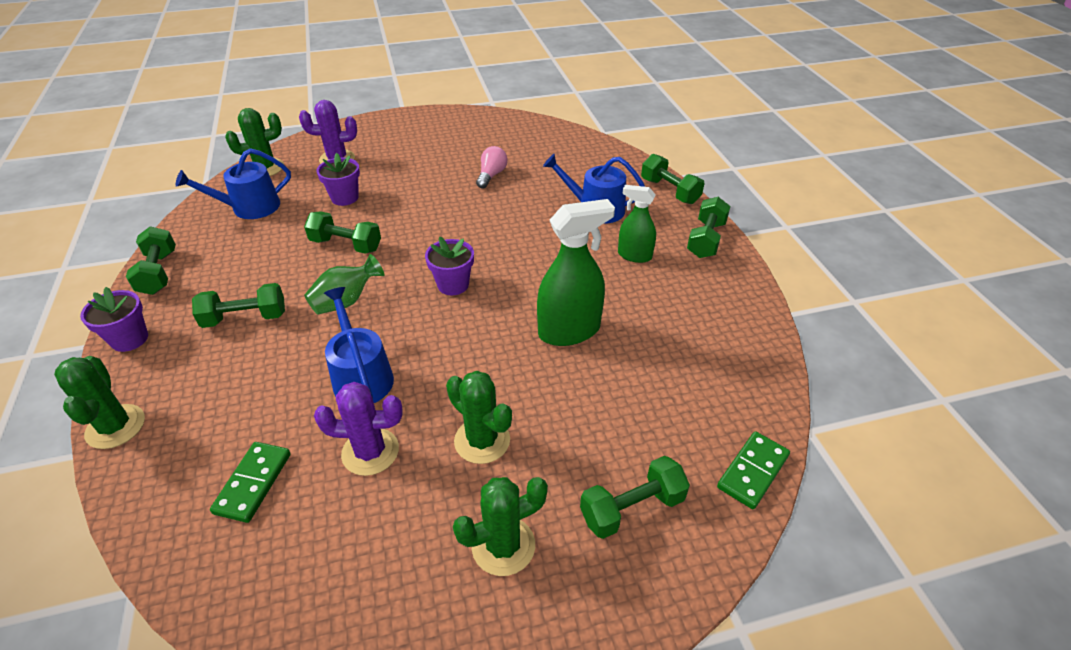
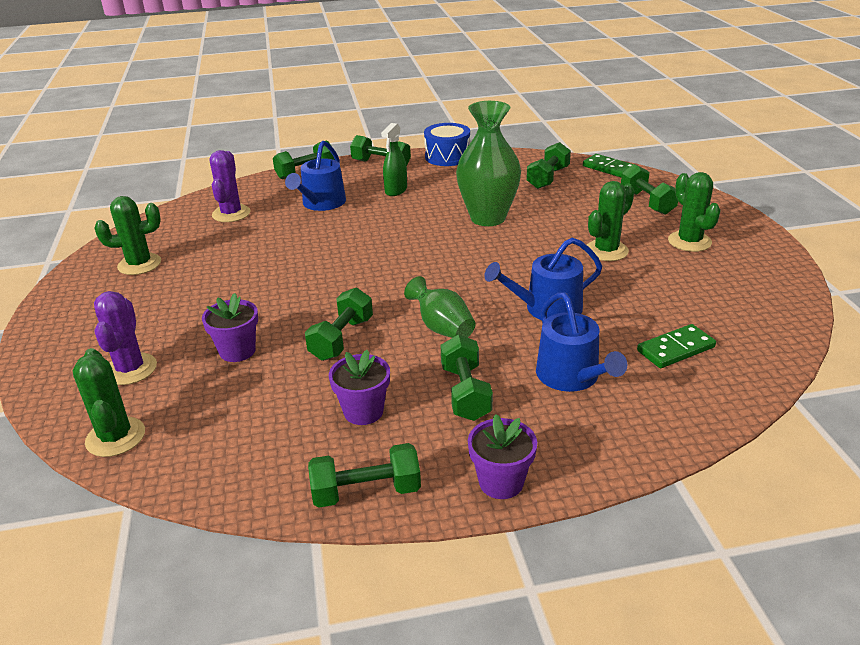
camera: 85 degrees left, 10 degrees down
green cactus [54,356,145,449] -> green cactus moved to [94,196,161,275]
blue watering can [176,148,291,219] -> blue watering can moved to [536,292,628,392]
green domino [210,442,291,523] -> green domino turned 45 degrees counterclockwise [637,324,716,368]
purple cactus [314,382,403,476] -> purple cactus moved to [210,150,251,222]
purple flower pot [425,237,474,295] -> purple flower pot moved to [329,350,390,425]
pink light bulb [476,146,508,188] -> none
green spray bottle [537,199,615,346] -> green vase [456,101,521,226]
none -> blue drum [424,123,470,166]
none -> green dumbbell [526,142,571,189]

